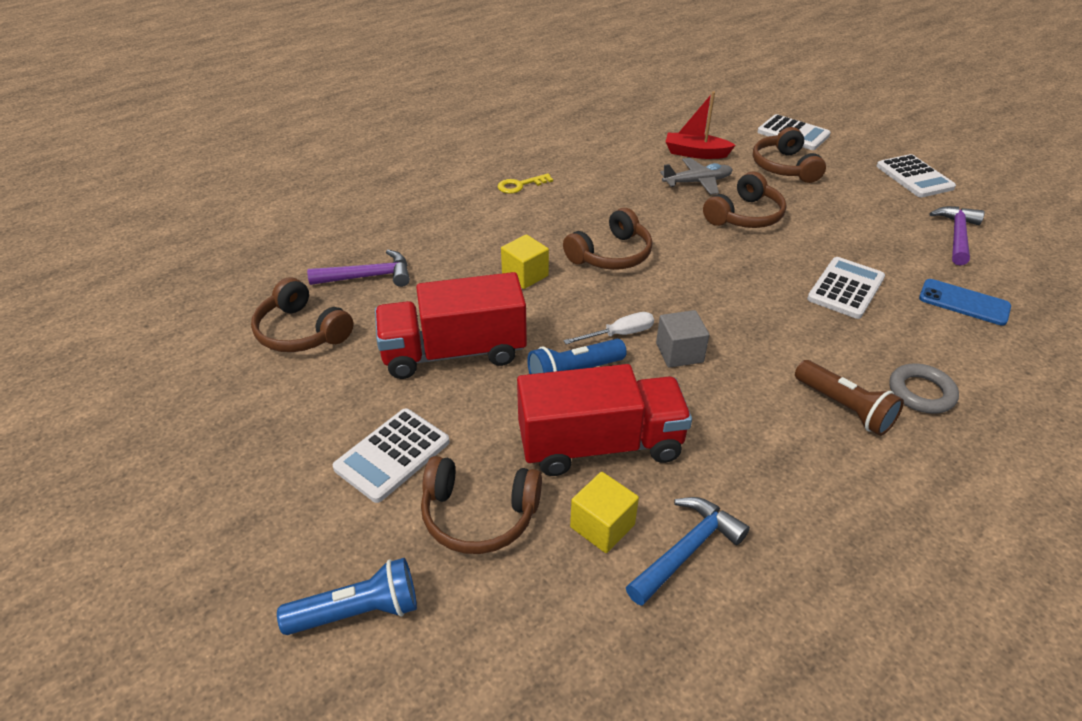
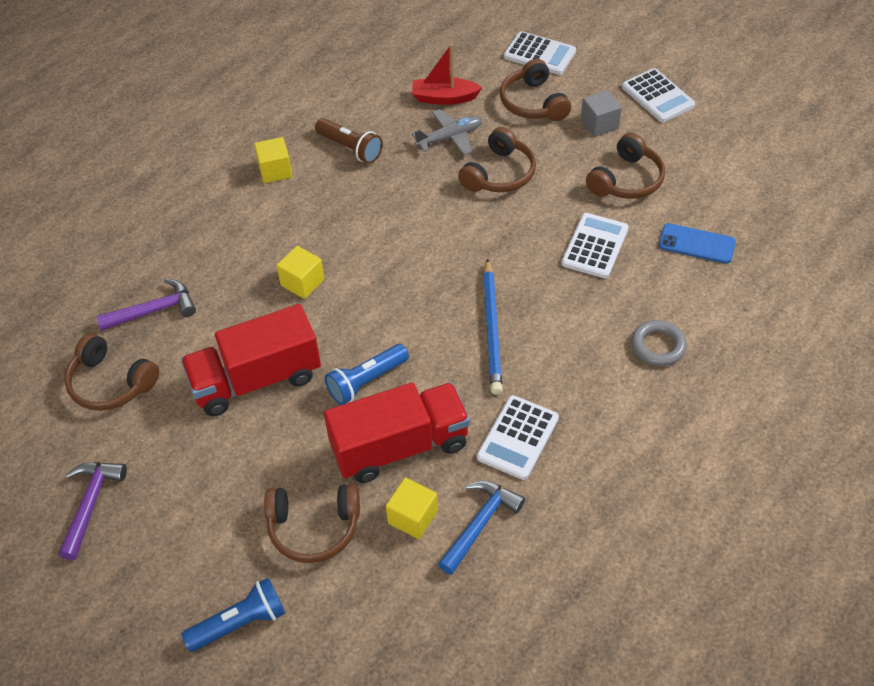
camera: 10 degrees left, 10 degrees up
white calculator [333,408,450,503] -> white calculator moved to [477,395,559,480]
yellow key [498,173,553,194] -> yellow cube [254,137,292,183]
brown headphones [563,208,653,270] -> brown headphones moved to [586,133,665,199]
white screwdriver [564,312,654,344] -> none
grey cube [656,310,709,368] -> grey cube moved to [581,90,622,137]
brown flashlight [795,360,904,436] -> brown flashlight moved to [315,118,383,164]
purple hammer [929,206,985,266] -> purple hammer moved to [58,462,127,560]
none -> blue pencil [483,258,503,395]

